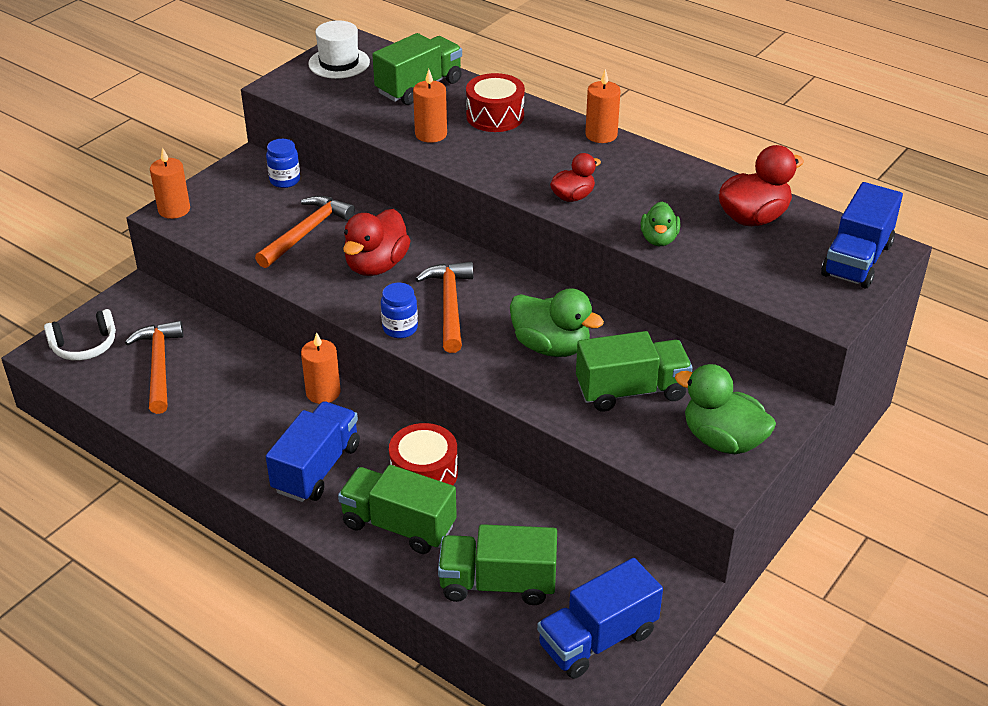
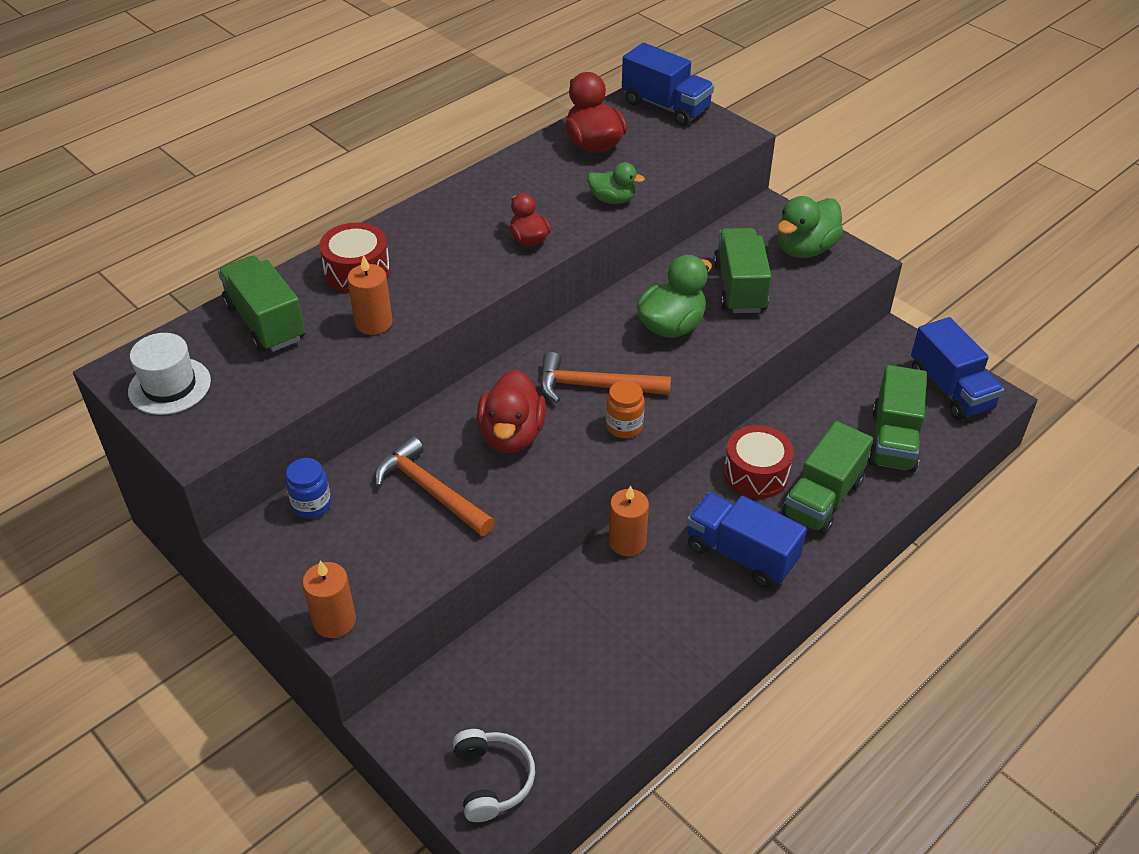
camera: 80 degrees left, 5 degrees up
orange hammer [125,321,183,414] -> none
red duck [343,209,411,276] -> red duck turned 60 degrees clockwise [477,369,546,453]
blue jar [381,283,418,338] -> orange jar [606,380,645,438]
orange candle [585,69,621,143] -> none

